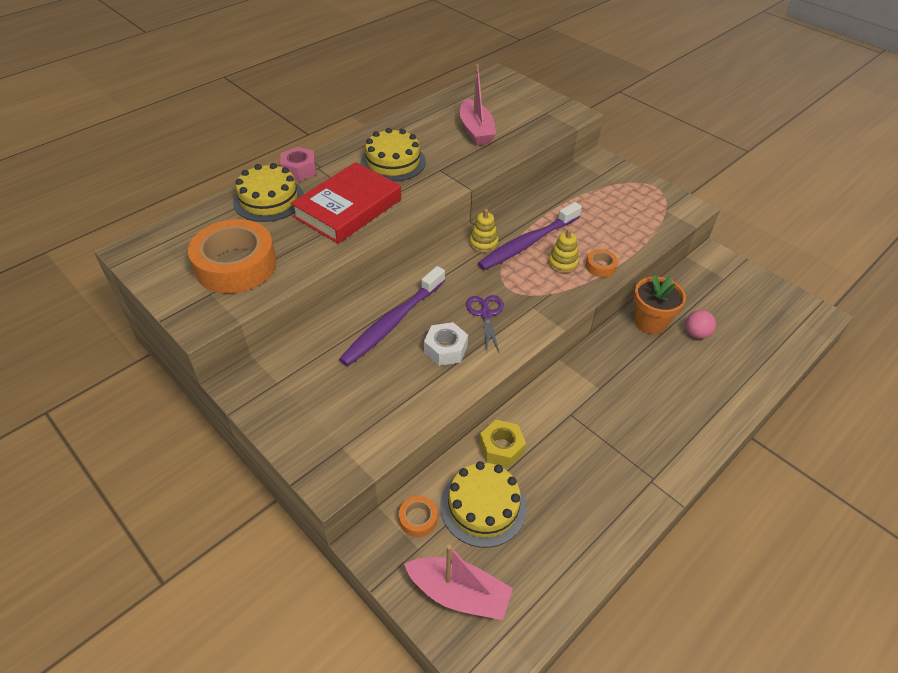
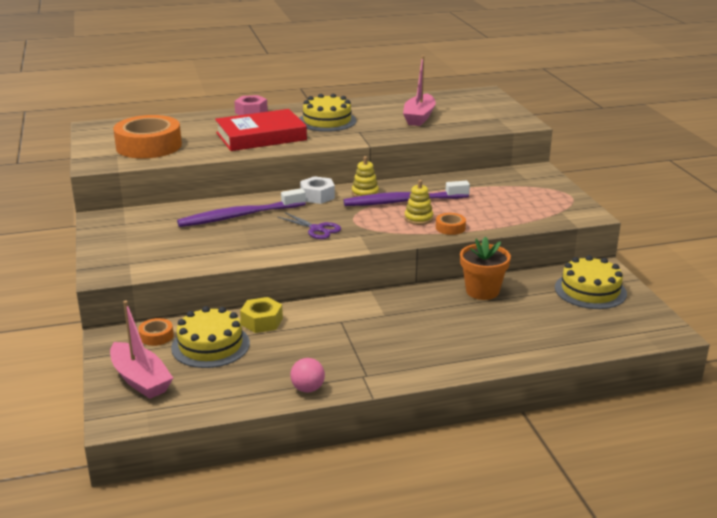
camera: 30 degrees right, 20 degrees down
yellow cake [233,163,304,222] -> yellow cake moved to [555,255,627,309]
white nut [424,322,468,366] -> white nut moved to [300,176,335,204]
purple scissors [466,295,504,354] -> purple scissors turned 105 degrees clockwise [278,212,341,239]
pink ball [686,310,716,339] -> pink ball moved to [290,358,325,392]

